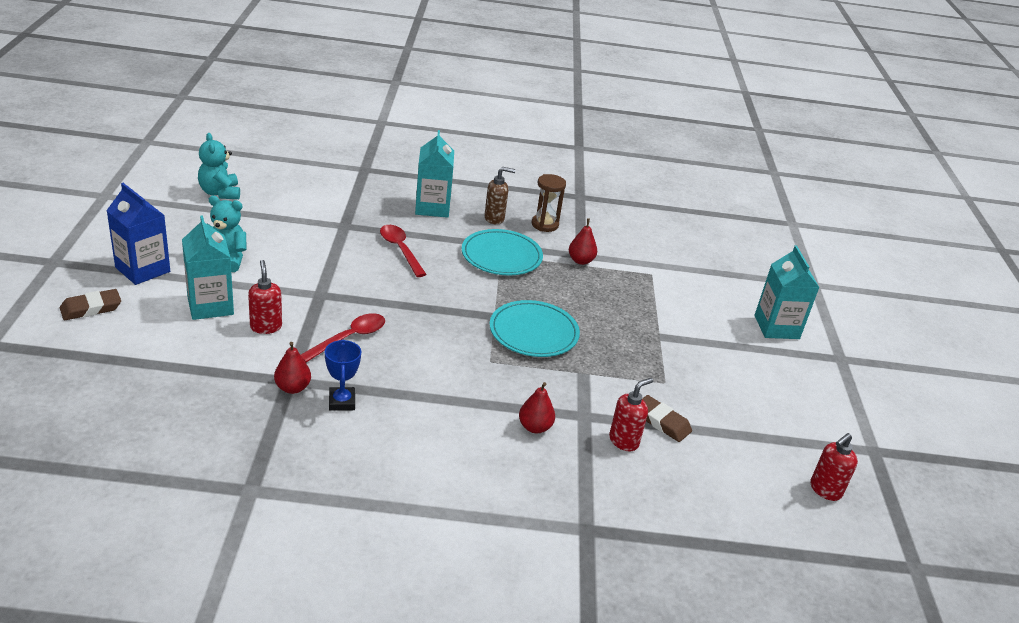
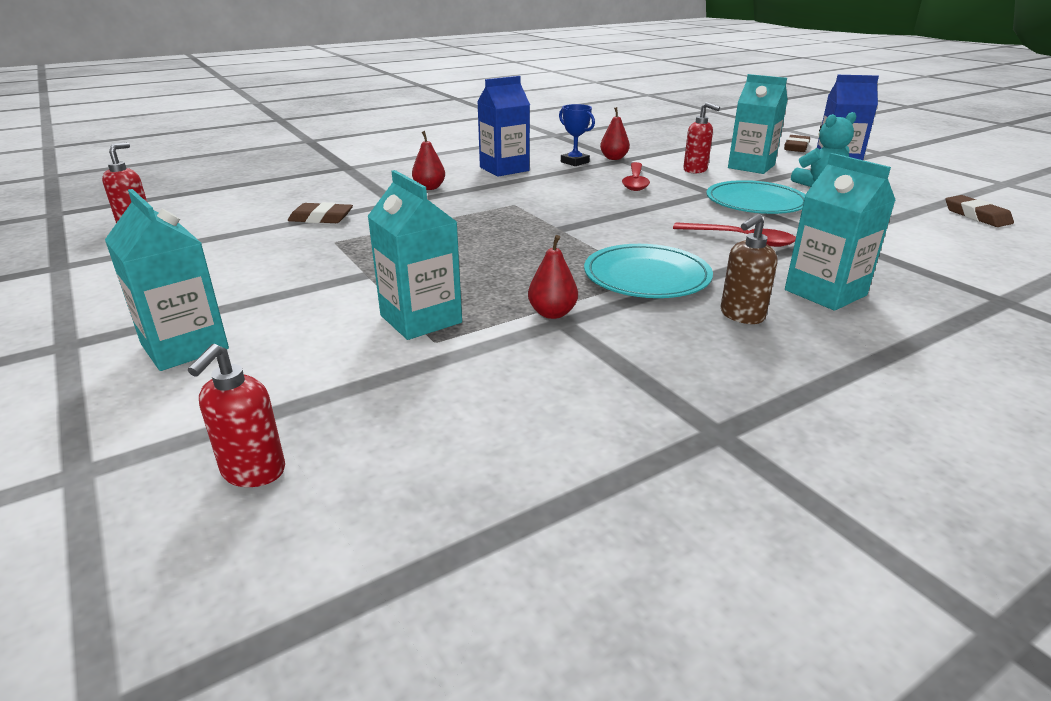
camera: 150 degrees right, 5 degrees down
turquoise teddy bear [198,133,240,199] -> brown eraser [946,195,1014,227]
turquoise plate [490,300,580,357] -> turquoise plate moved to [706,180,805,214]
brown hourglass [532,174,566,232] -> none
red soap dispenser [609,378,653,451] -> red soap dispenser moved to [188,344,285,487]
none -> turquoise carton [367,170,462,340]
none -> blue carton [477,76,530,176]

